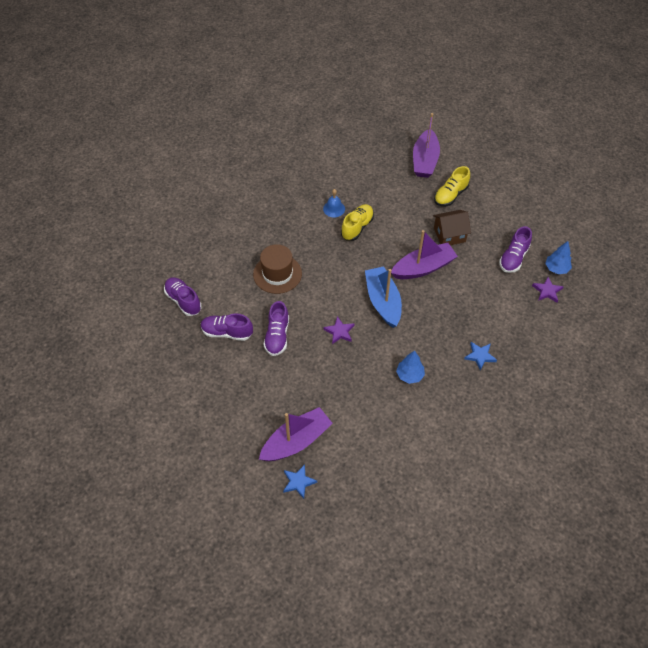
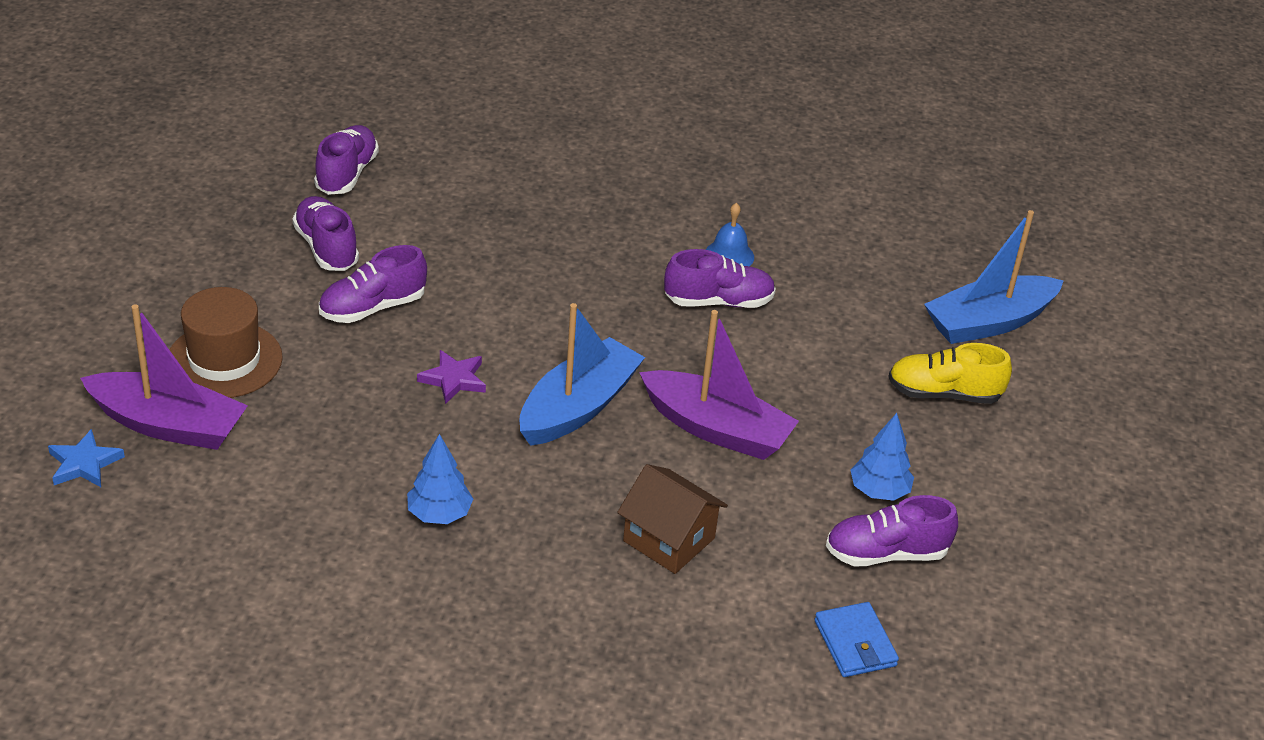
camera: 50 degrees right, 15 degrees down
brown hat [253,244,302,294] -> brown hat moved to [169,287,283,398]
yellow shoe [341,204,374,241] -> purple shoe [664,249,776,308]
purple boat [413,113,440,178] -> blue boat [924,210,1064,344]
brown house [433,210,471,245] -> brown house moved to [617,464,728,574]
blue star [464,342,497,371] -> none
purple star [532,277,564,303] -> blue wallet [815,602,899,677]
blue tree [545,241,572,274] -> blue tree moved to [850,413,914,501]

